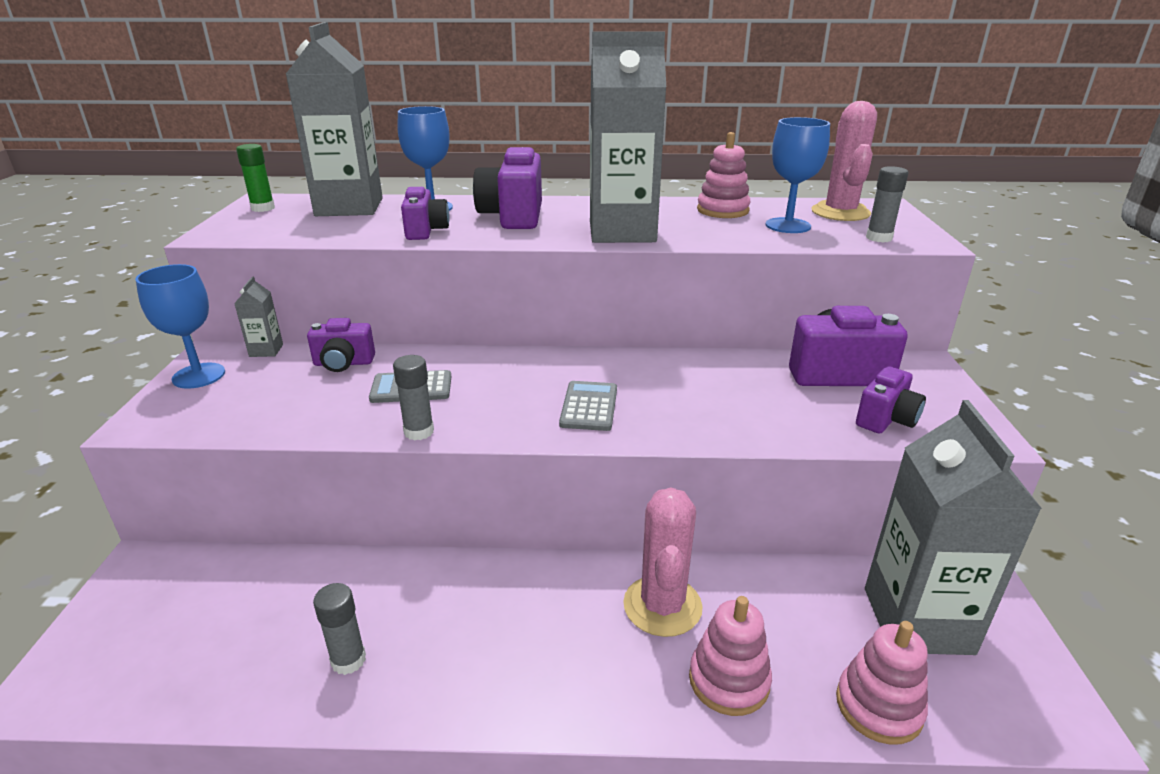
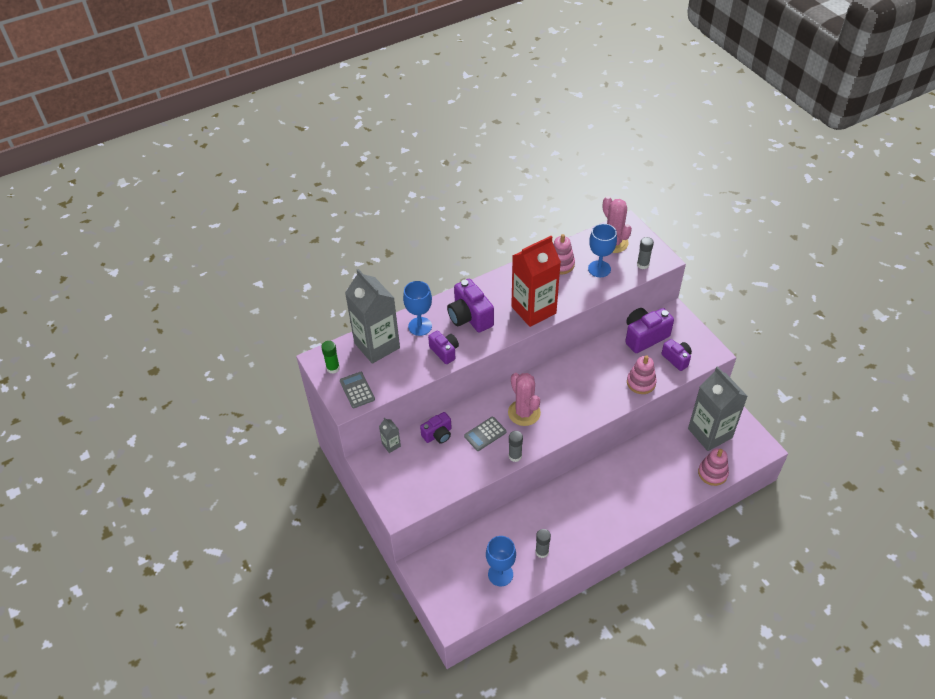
camera: 30 degrees left, 20 degrees up
blue goblet [135,264,225,389] -> blue goblet moved to [486,536,516,586]
grey calculator [559,381,617,431] -> grey calculator moved to [340,372,375,408]
grey carton [590,31,666,243] -> red carton [511,236,561,327]
pink cactus [623,487,703,637] -> pink cactus moved to [508,373,541,426]
pink stacking toy [689,596,772,716] -> pink stacking toy moved to [627,355,657,394]
purple camera [856,367,926,434] -> purple camera turned 45 degrees counterclockwise [662,339,692,371]

